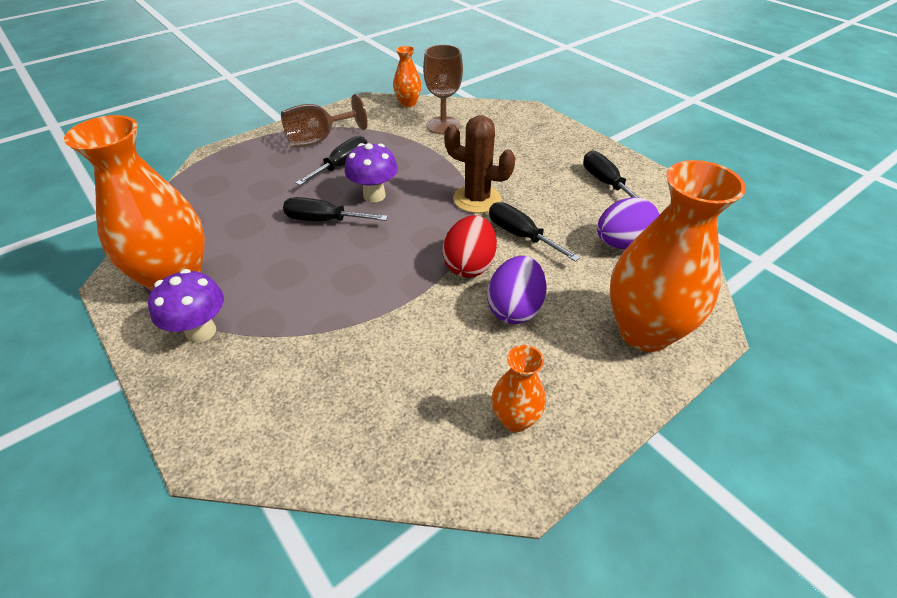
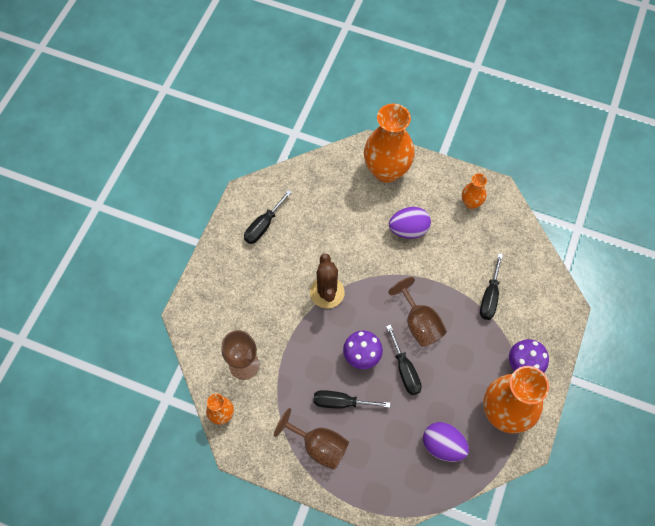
camera: 120 degrees left, 20 degrees up
red egg [443,215,497,278] -> none
black screwdriver [489,202,580,262] -> black screwdriver moved to [480,253,503,320]
purple egg [597,197,659,249] -> purple egg moved to [423,422,469,462]
none -> brown goblet [388,277,447,347]

